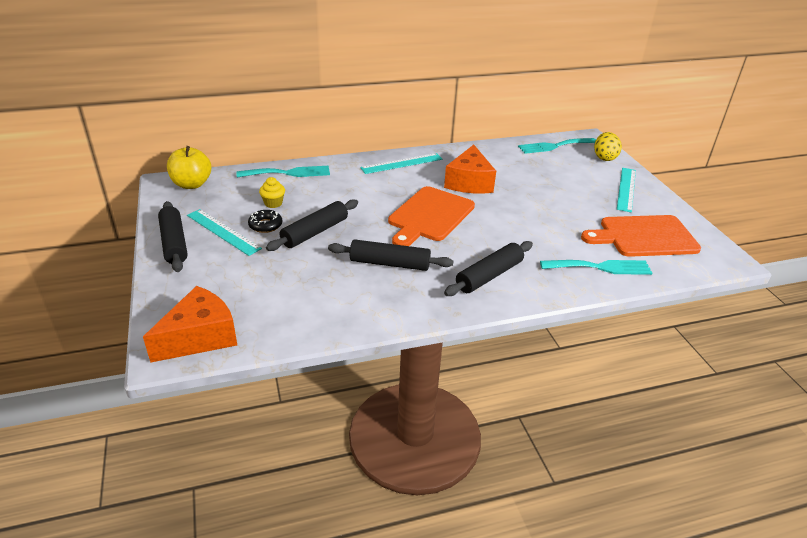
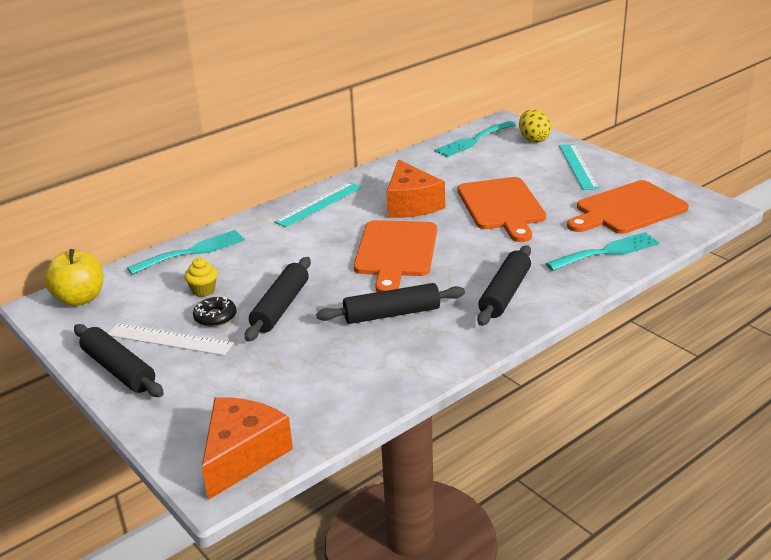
camera: 20 degrees left, 5 degrees down
turquoise ruler [187,209,262,256] -> white ruler [108,323,234,356]
none -> orange cutting board [458,177,546,242]

